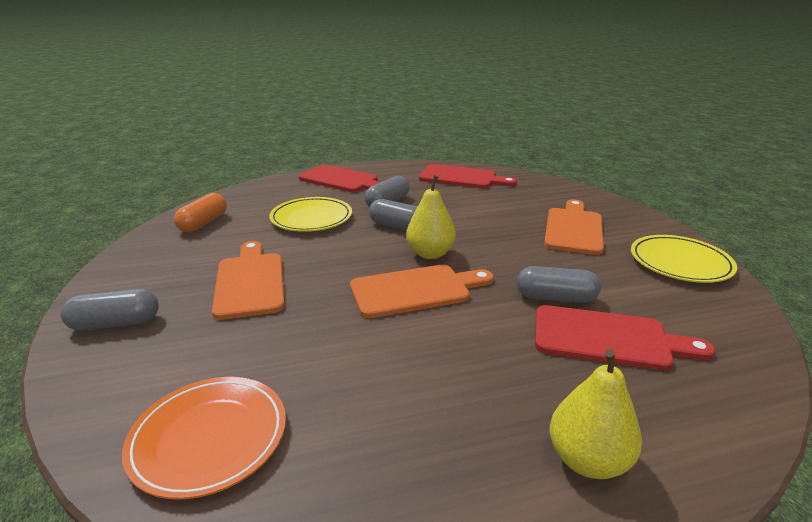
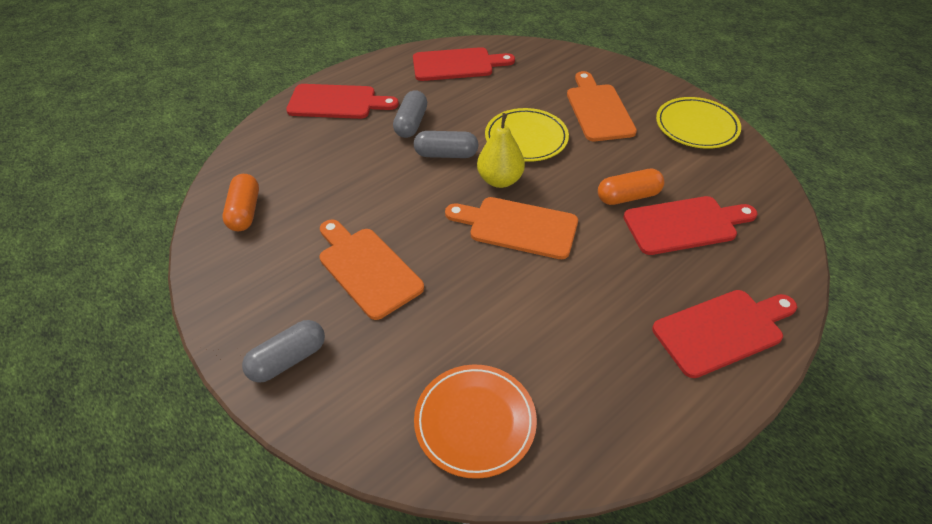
camera: 25 degrees left, 20 degrees up
yellow plate [269,197,352,232] -> yellow plate moved to [485,108,569,162]
orange cutting board [350,265,494,318] -> orange cutting board turned 120 degrees counterclockwise [445,197,578,259]
grey capsule [517,266,601,303] -> orange capsule [598,169,664,205]
yellow pear [550,349,642,479] -> red cutting board [652,290,797,378]

